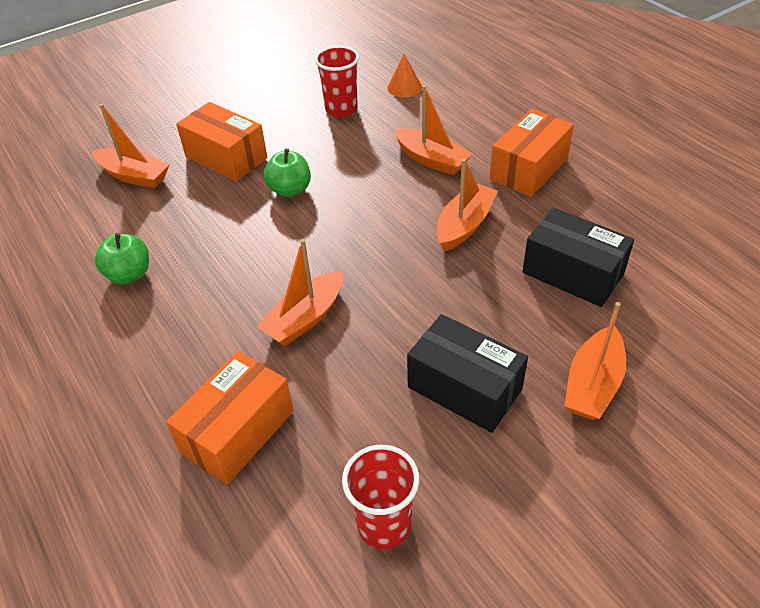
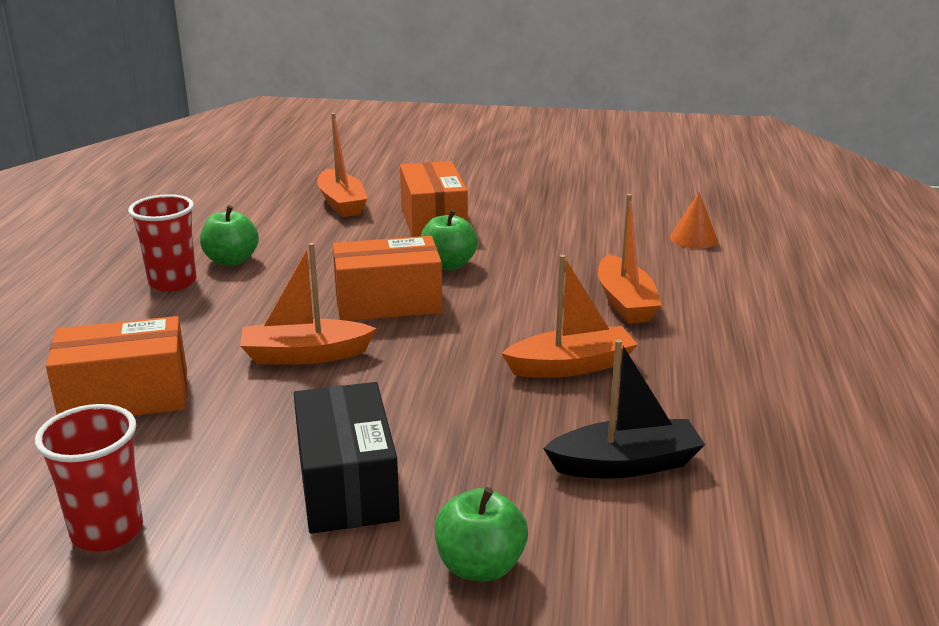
camera: 40 degrees right, 20 degrees down
red cup [315,46,359,117] -> red cup moved to [128,194,196,292]
orange box [490,109,574,197] -> orange box moved to [332,236,442,321]
black box [522,207,634,307] -> black boat [543,339,705,479]
orange boat [564,302,626,420] -> green apple [435,487,528,581]

